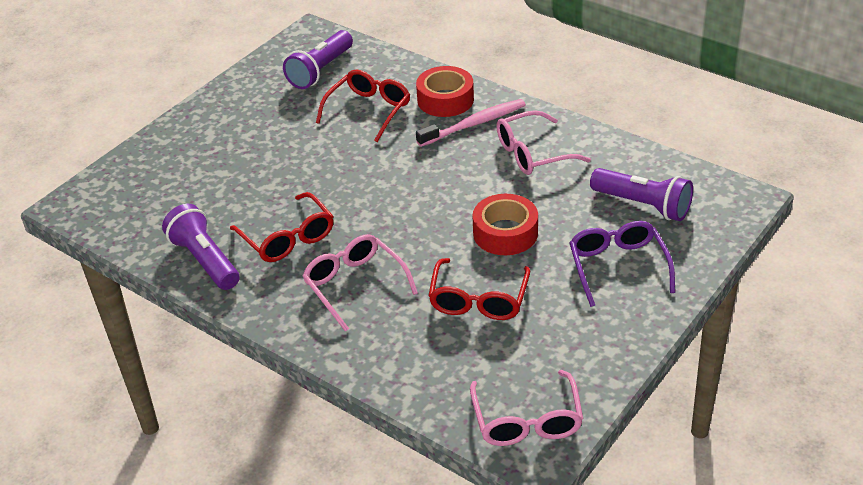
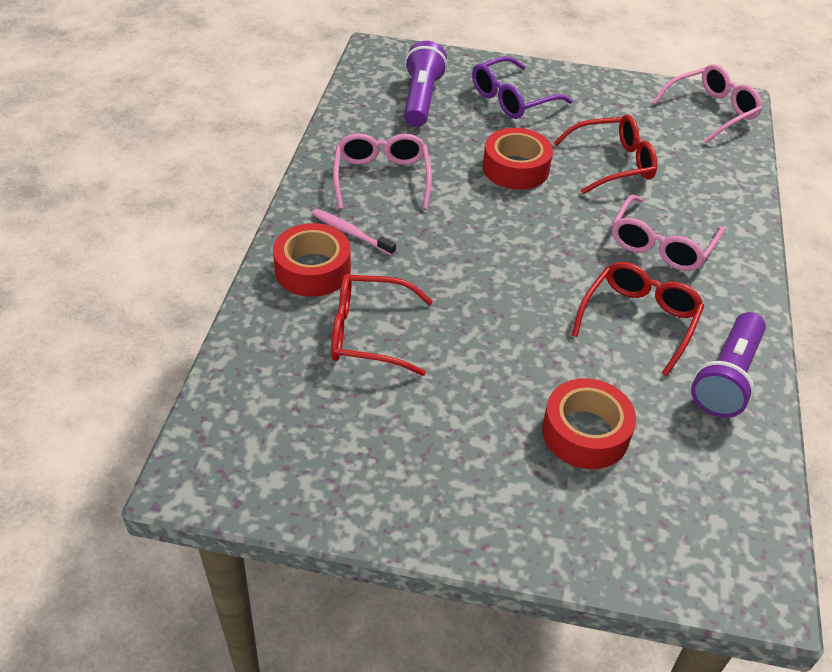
camera: 120 degrees left, 5 degrees up
purple flashlight [283,30,353,89] -> none
pink toothbrush [416,99,526,147] -> pink toothbrush [312,209,396,256], size x0.66
pink glasses [496,110,591,175] -> pink glasses turned 135 degrees counterclockwise [333,133,432,209]
none -> red tape [542,378,636,469]

